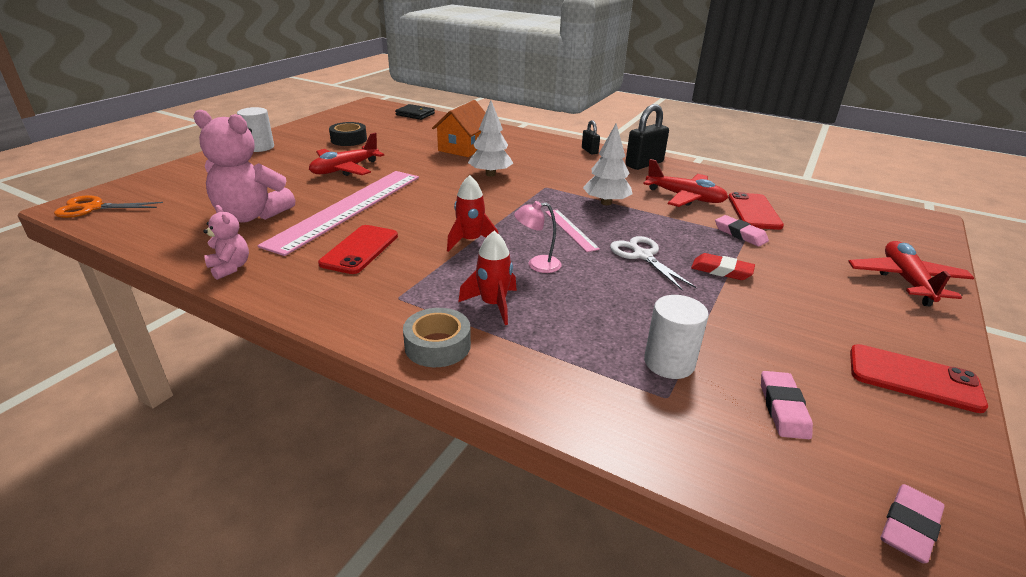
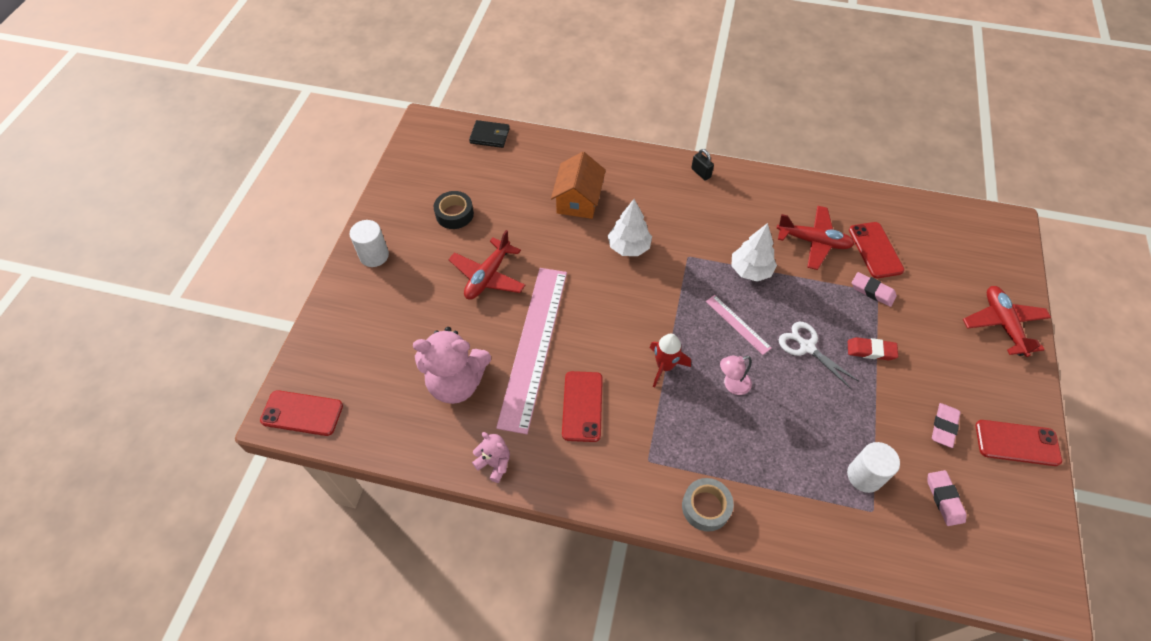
camera: 15 degrees left, 25 degrees up
orange scissors [54,195,163,218] -> red phone [260,390,343,436]
red rocket [458,231,517,325] -> none
black padlock [625,104,669,170] -> none
pink eraser [881,484,945,563] -> pink eraser moved to [932,403,960,448]

